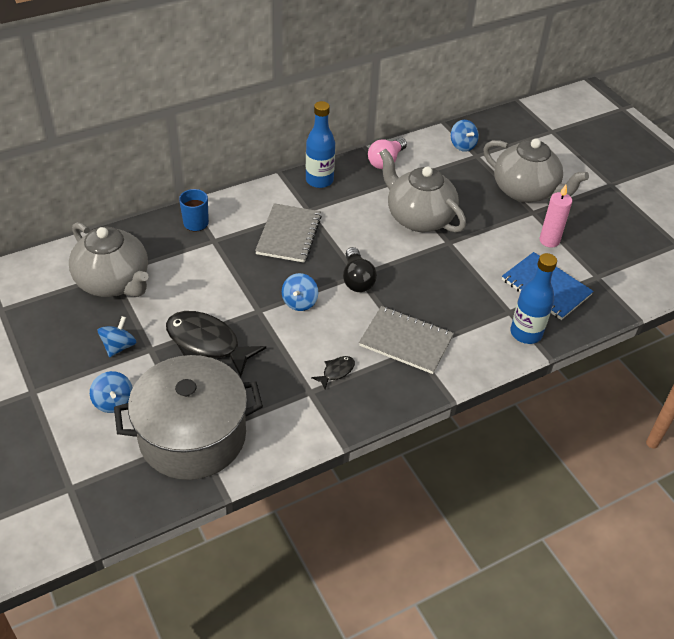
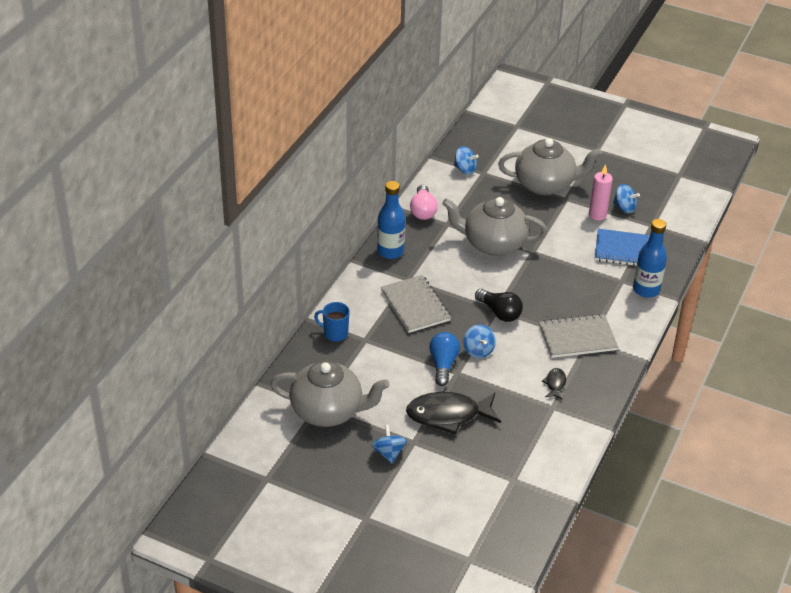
camera: 35 degrees left, 5 degrees down
blue spinning top [90,371,133,413] -> blue spinning top moved to [613,184,640,213]
grey pot [114,355,263,480] -> none
none -> blue light bulb [429,332,460,386]

